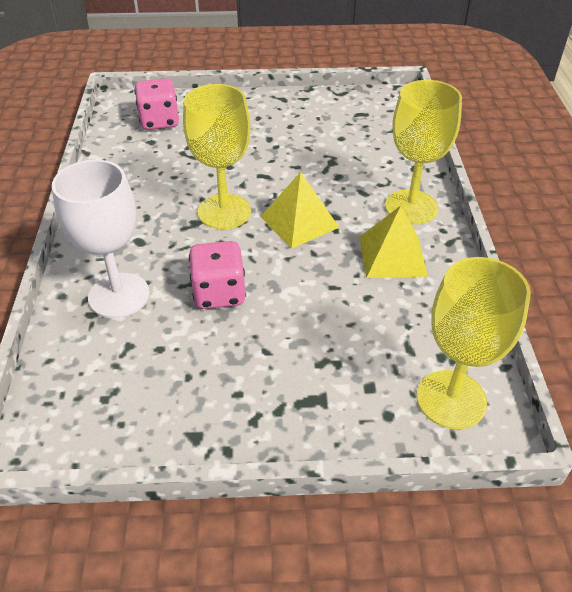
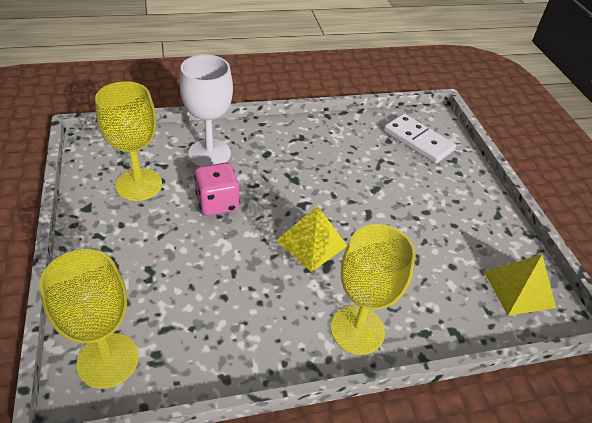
camera: 75 degrees right, 0 degrees up
pink dice [134,78,179,130] -> white domino [384,114,456,164]
yellow goblet [183,84,251,229] -> yellow goblet moved to [95,81,162,201]
yellow pyramid [360,206,428,278] -> yellow pyramid moved to [484,254,556,316]

